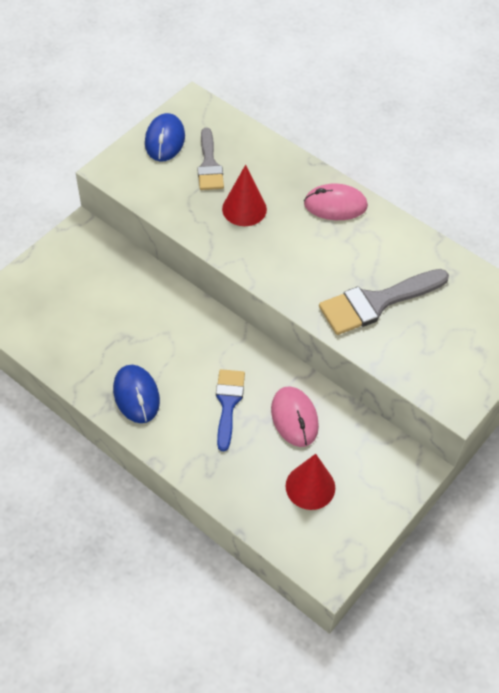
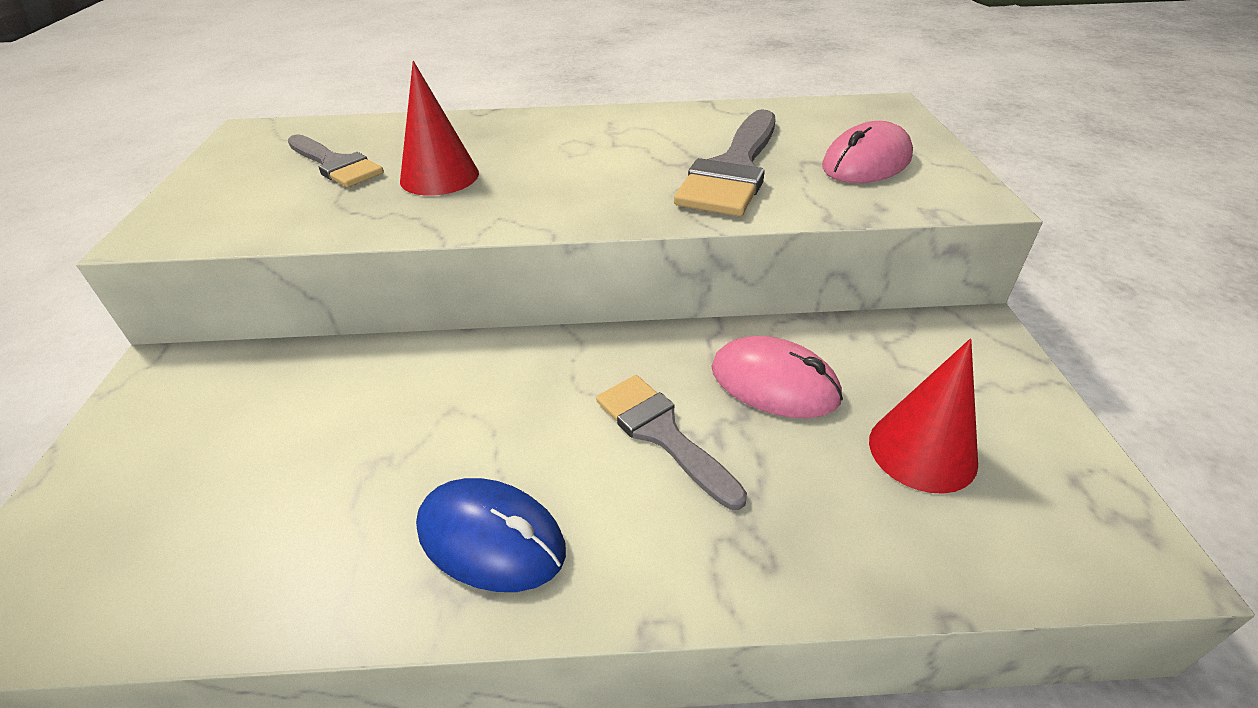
camera: 40 degrees left, 15 degrees down
blue mouse [145,113,185,161] -> none
blue brush [216,369,245,451] -> grey brush [596,375,747,510]
pink mouse [304,184,368,220] -> pink mouse moved to [822,121,913,183]

